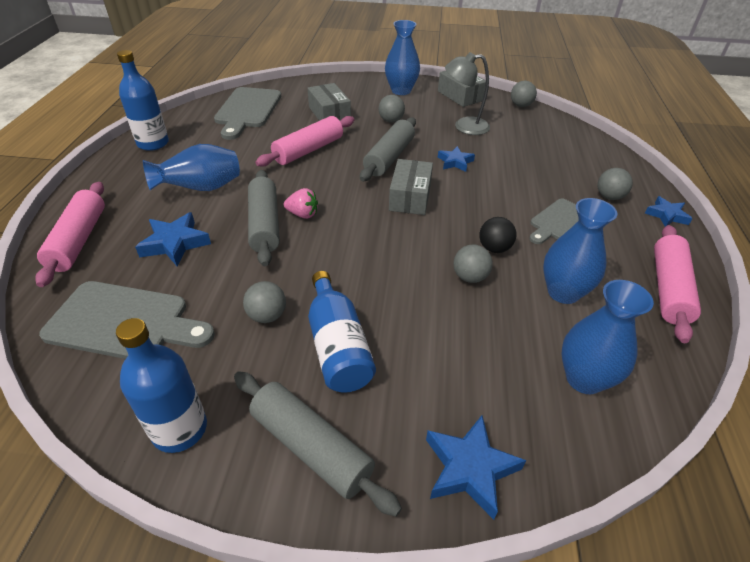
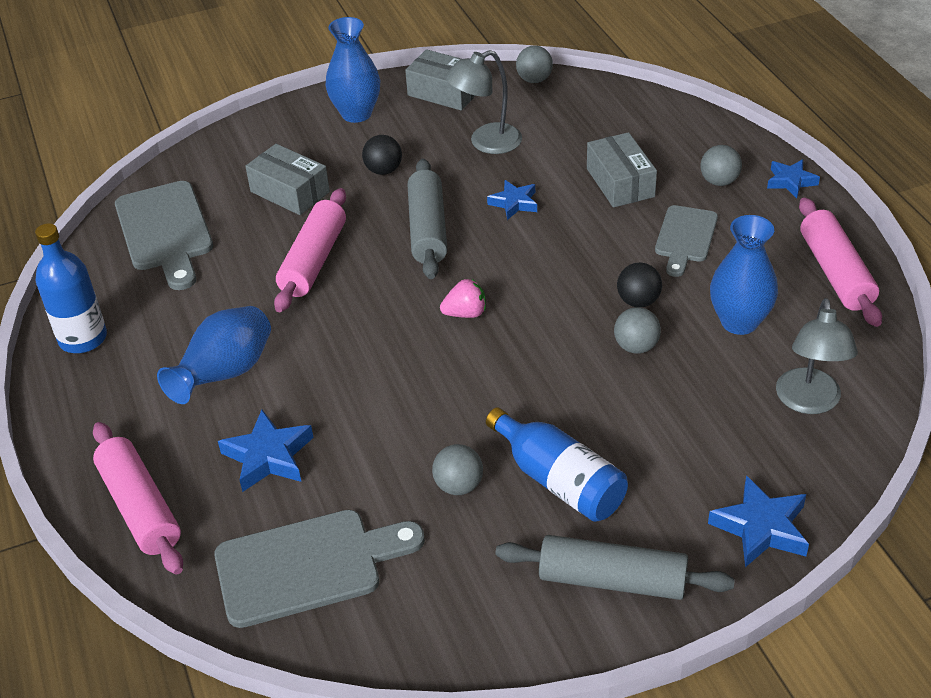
camera: 25 degrees left, 0 degrees up
blue bottle [116,318,207,453] -> none
grey rolling pin [248,170,280,266] -> none
pink strawberry [284,188,318,219] -> pink strawberry moved to [440,279,486,318]
grey ball [379,95,405,122] -> black ball [362,135,402,175]
grey box [389,159,433,215] -> grey box moved to [587,132,657,207]
blue vase [562,280,654,394] -> grey lamp [776,298,858,414]

